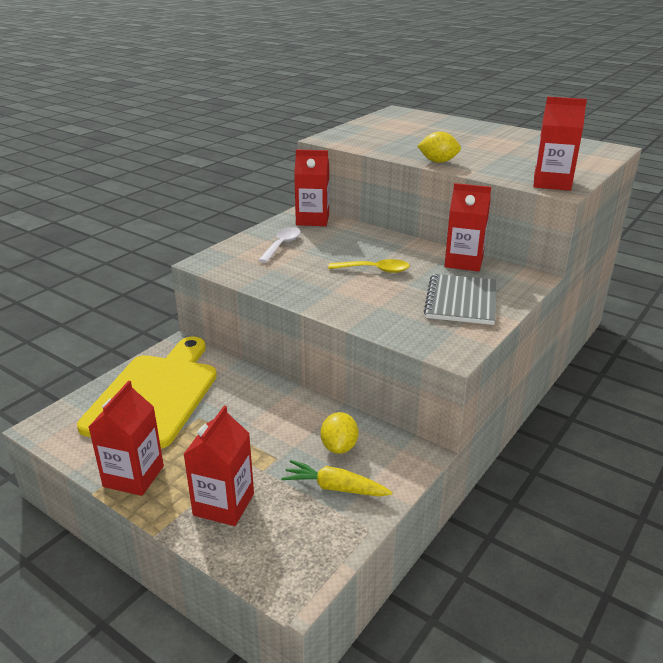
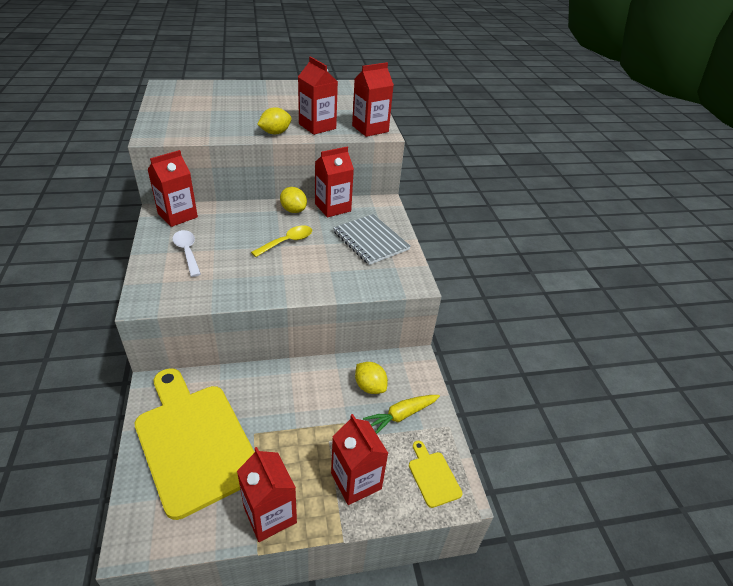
camera: 50 degrees left, 10 degrees up
none -> yellow lemon [280,187,307,213]
none -> red carton [298,56,338,135]
none -> yellow cutting board [409,441,462,508]

